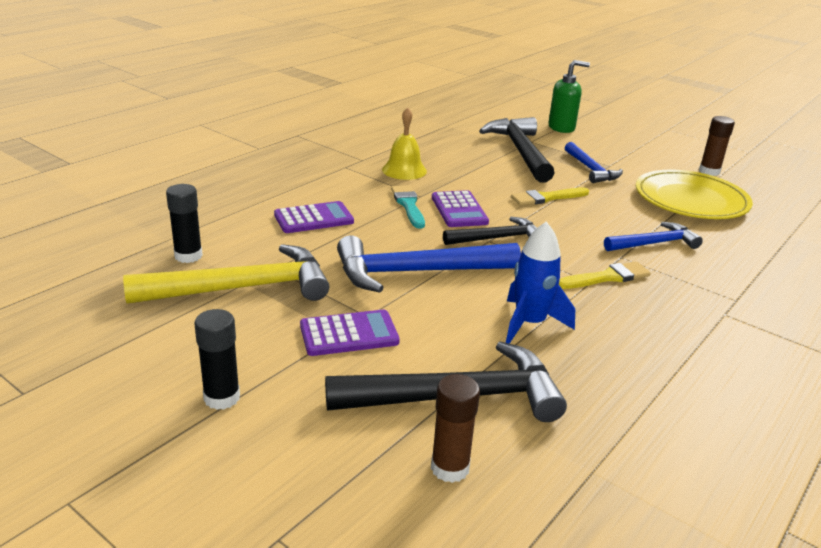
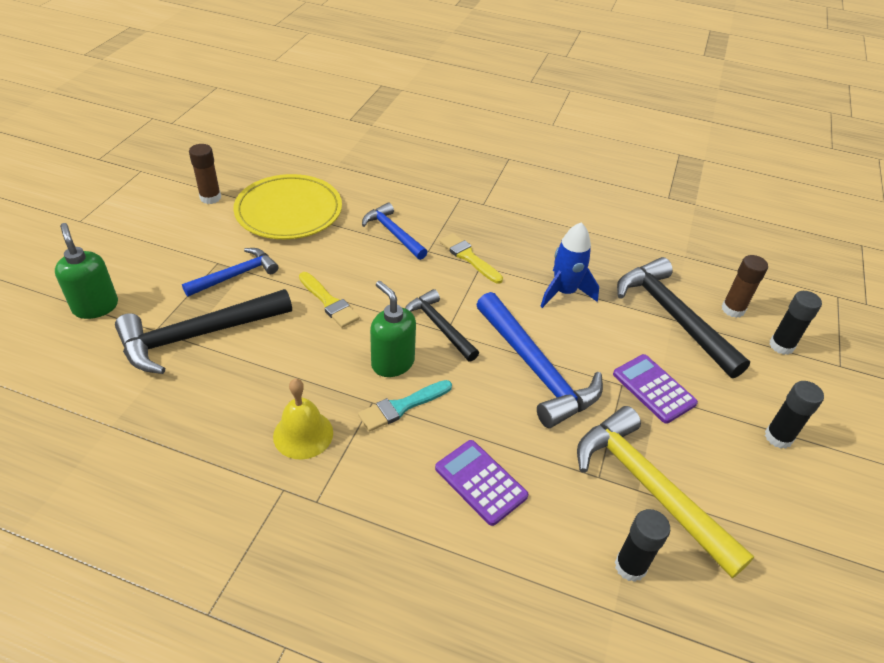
camera: 110 degrees left, 15 degrees up
purple calculator [432,190,489,227] -> green soap dispenser [370,281,416,377]
none -> black glue stick [769,291,822,355]

